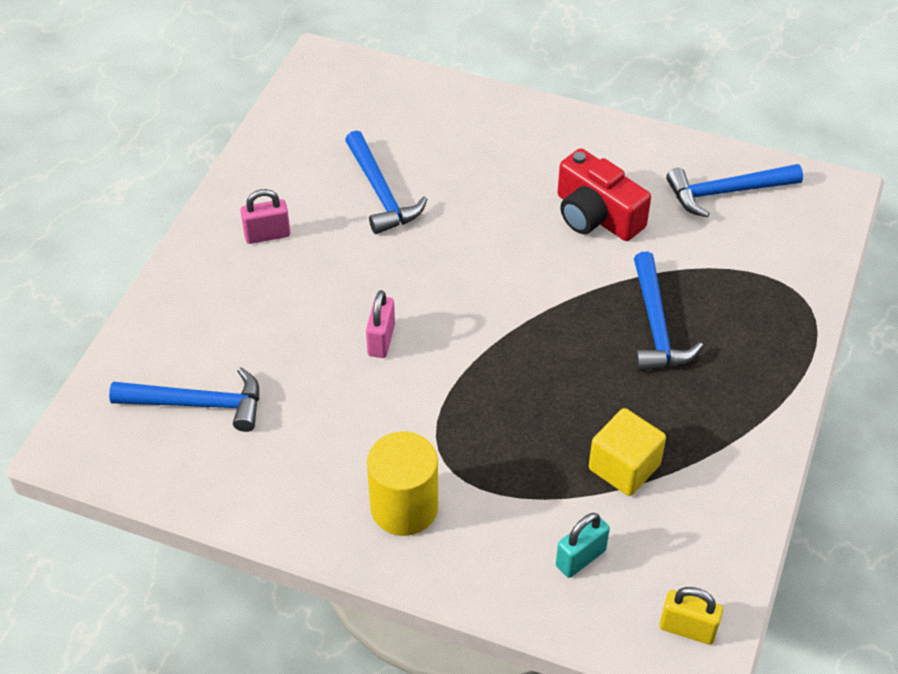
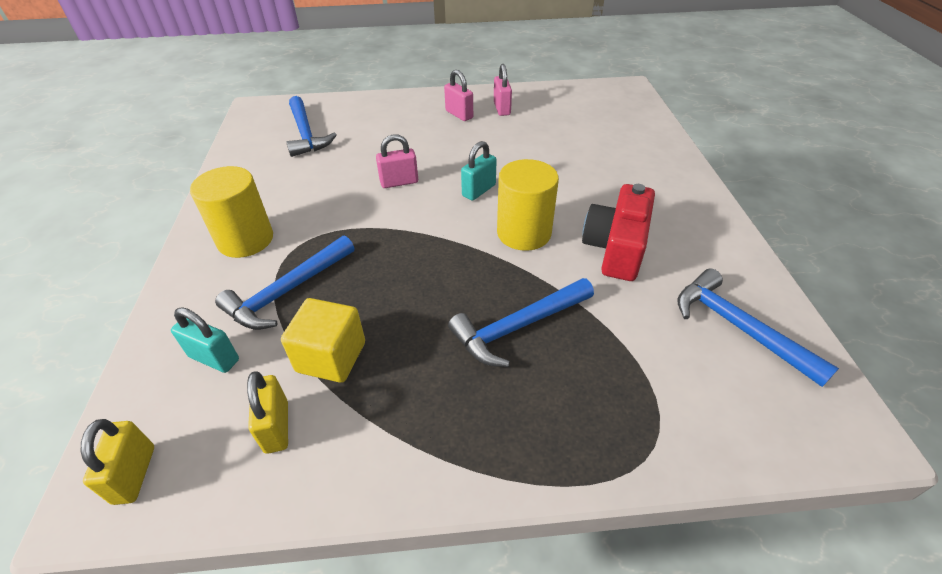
camera: 65 degrees right, 5 degrees down
blue hammer [345,130,427,234] -> blue hammer moved to [215,235,354,330]
none -> yellow padlock [247,371,288,454]
none -> turquoise padlock [461,141,497,201]
none -> pink padlock [494,64,512,116]
none -> yellow cylinder [497,159,559,251]

